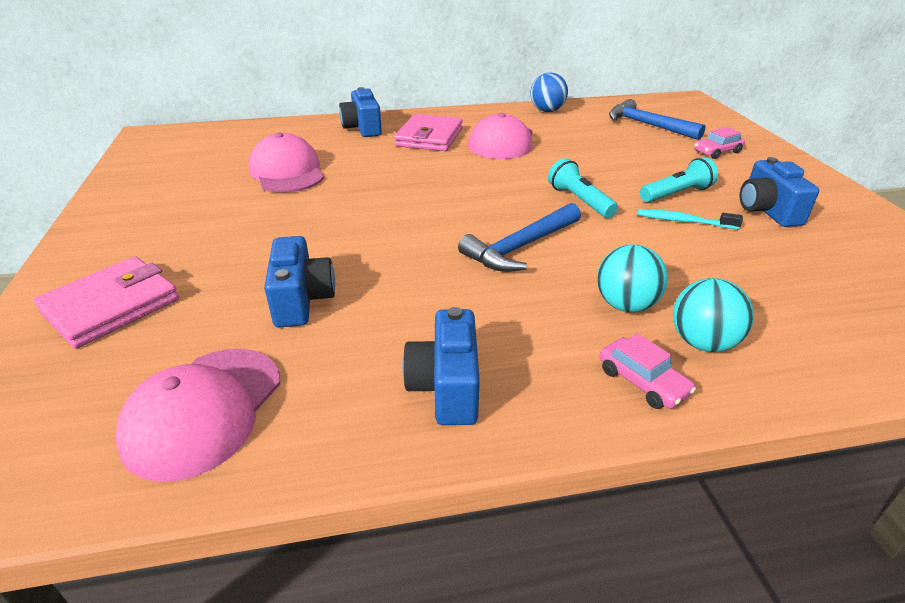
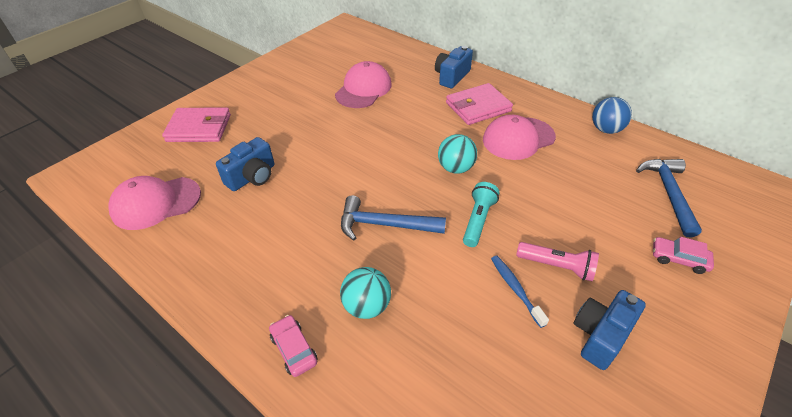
camera: 50 degrees right, 10 degrees up
blue camera [402,307,480,425] -> none
pink car [599,333,696,409] -> pink car turned 135 degrees clockwise [269,315,317,377]
turquoise toothbrush [637,209,743,230] -> blue toothbrush [491,256,549,328]
turquoise flashlight [640,157,718,203] -> pink flashlight [516,242,599,281]
turquoise ball [673,278,754,352] -> turquoise ball moved to [438,134,477,174]

